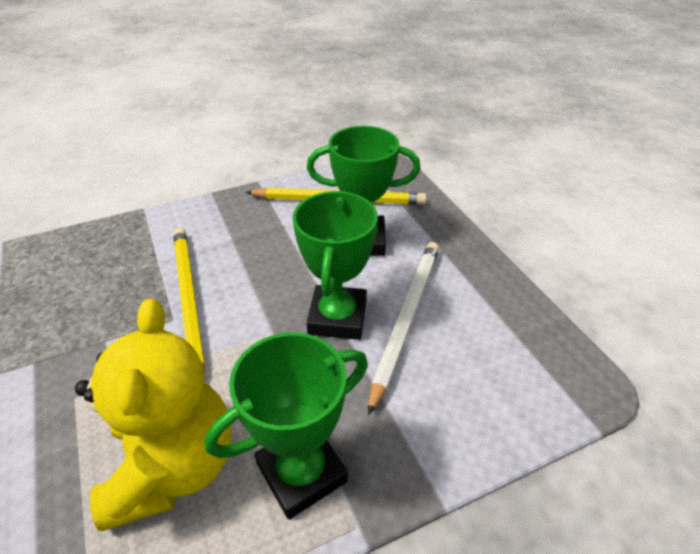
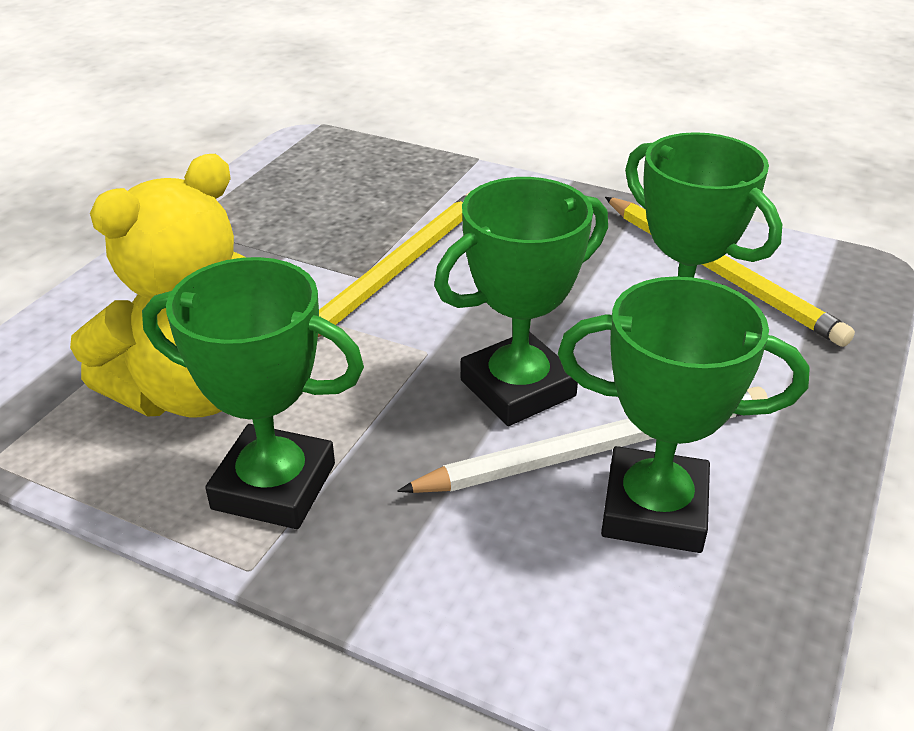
camera: 50 degrees right, 5 degrees down
none -> green trophy [558,276,810,553]

